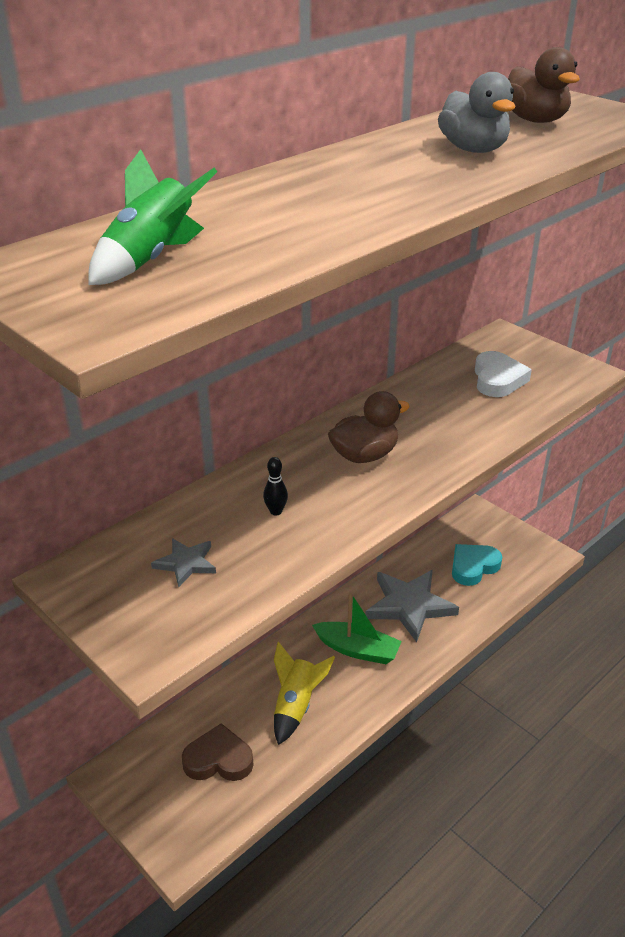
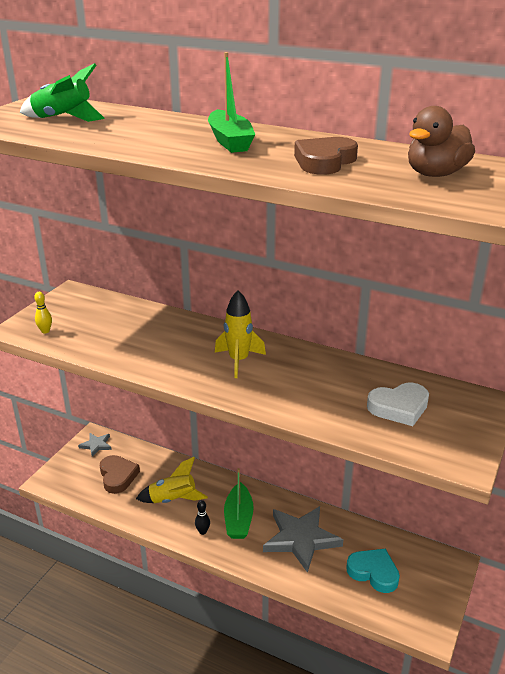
camera: 70 degrees right, 5 degrees down
grey star [151,538,216,587] -> grey star moved to [78,433,112,457]
black bowling pin [263,457,288,516] -> black bowling pin moved to [195,500,210,535]
brown duck [328,391,410,463] -> yellow rocket [215,290,266,378]
grey duck [438,72,515,153] -> brown heart [294,137,358,175]
none -> yellow bowling pin [34,292,52,334]
none -> green boat [208,52,255,153]

